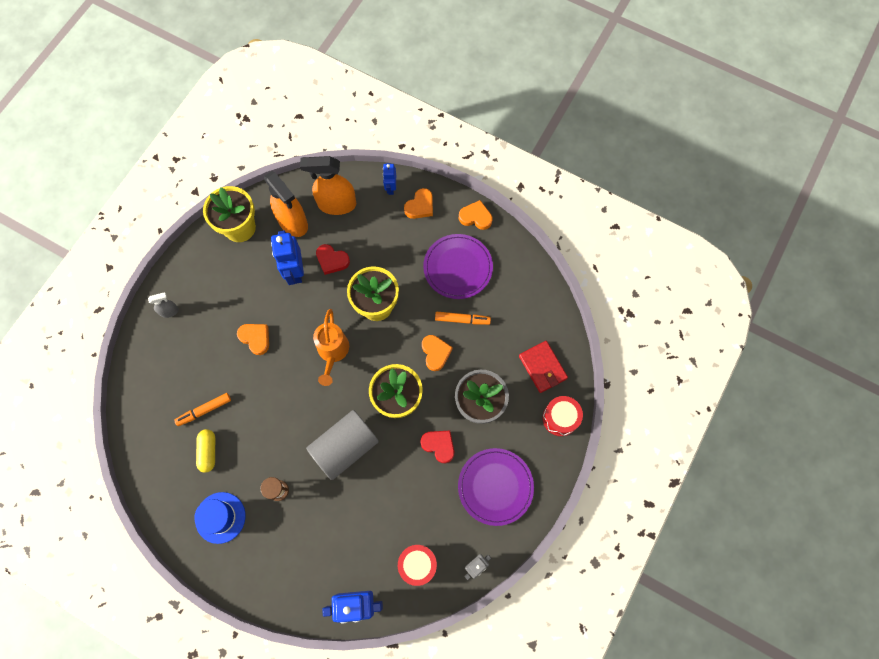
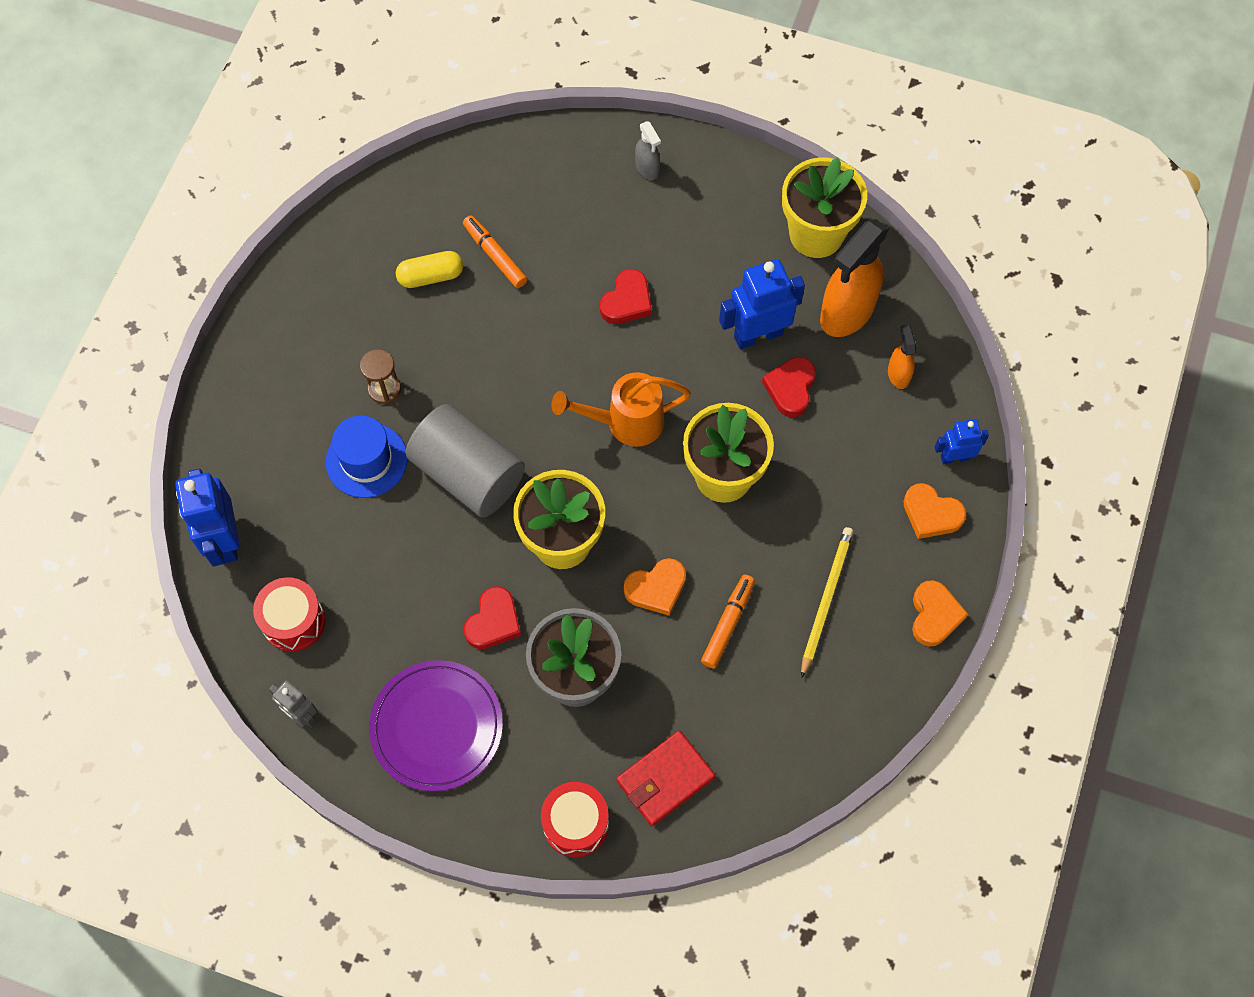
camera: 80 degrees right, 5 degrees down
blue hat [194,492,245,544] -> blue hat moved to [326,415,407,498]
orange heart [237,324,269,355] -> red heart [600,269,652,324]
orange spray bottle [300,156,356,215] -> orange spray bottle [888,324,916,389], size x0.48
purple plate [423,234,493,299] -> yellow pencil [801,527,853,678]
orange marker [435,312,491,325] -> orange marker turned 150 degrees counterclockwise [701,575,755,668]

